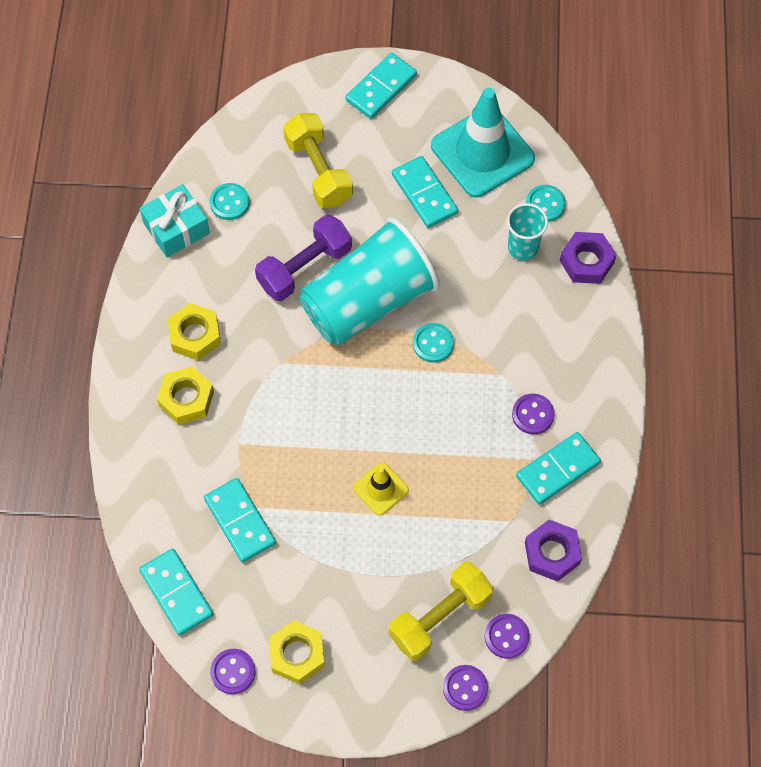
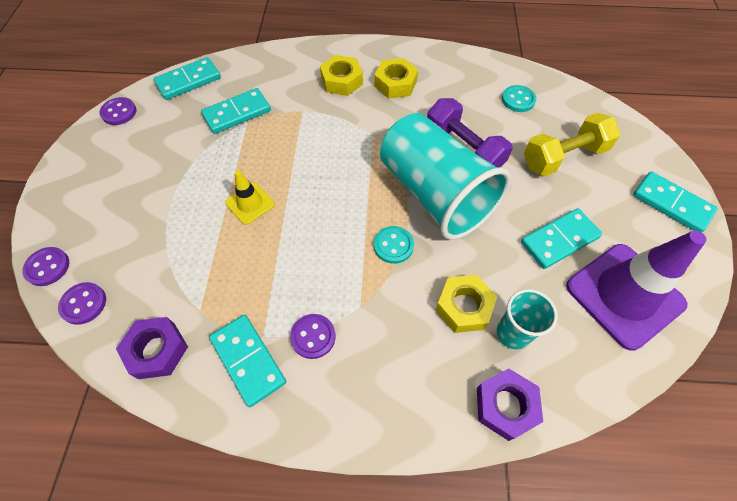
camera: 90 degrees right, 5 degrees down
turquoise gift [139,184,210,257] -> none
yellow nut [269,620,325,684] -> yellow nut moved to [436,275,497,333]
yellow dumbbell [389,562,494,661] -> none
turquoise traffic cone [431,88,535,197] -> purple traffic cone [566,231,706,351]
turquoise button [526,185,566,222] -> none

